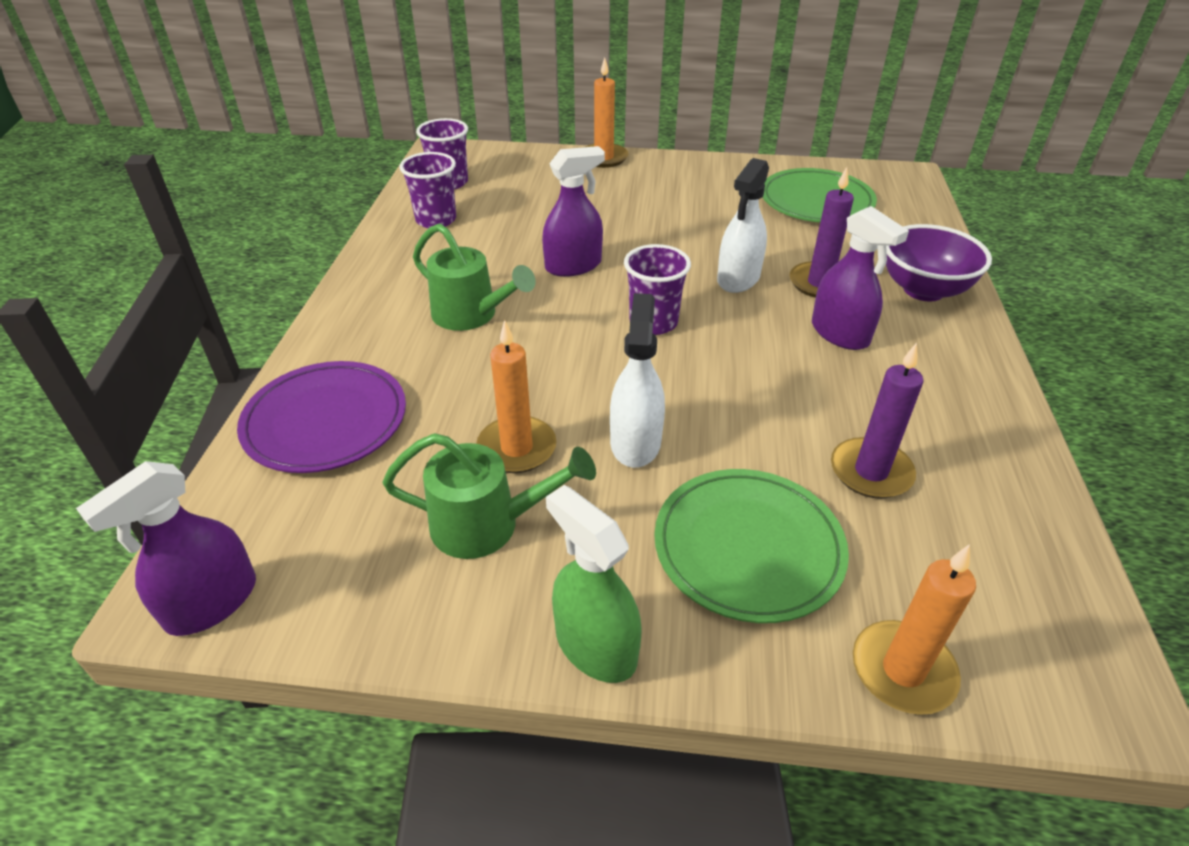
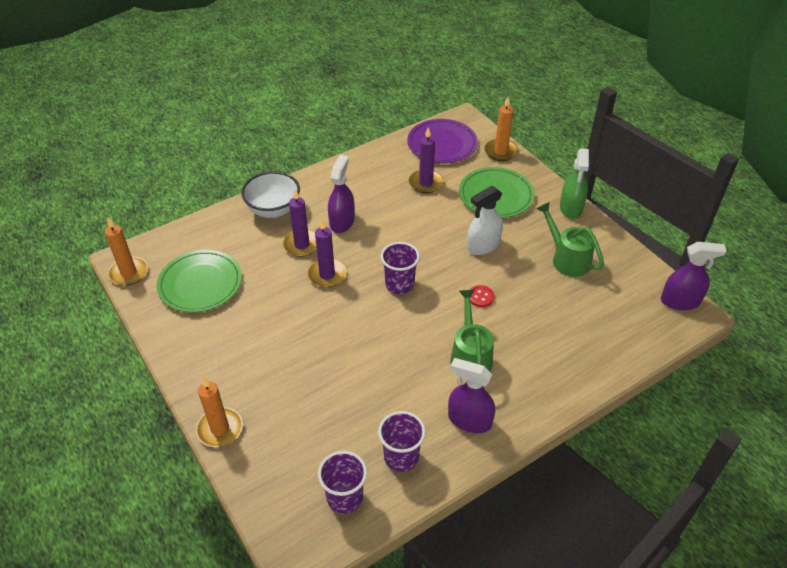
camera: 130 degrees left, 5 degrees up
purple plate [237,361,406,473] -> purple plate moved to [407,119,478,163]
orange candle [476,320,556,473] -> orange candle moved to [105,217,148,286]
purple spray bottle [542,146,605,277] -> purple spray bottle moved to [448,358,495,433]
white spray bottle [717,158,769,293] -> purple candle [307,220,347,288]
purple bowl [886,224,992,301] -> white bowl [241,171,300,218]
none -> red button [470,285,494,307]

